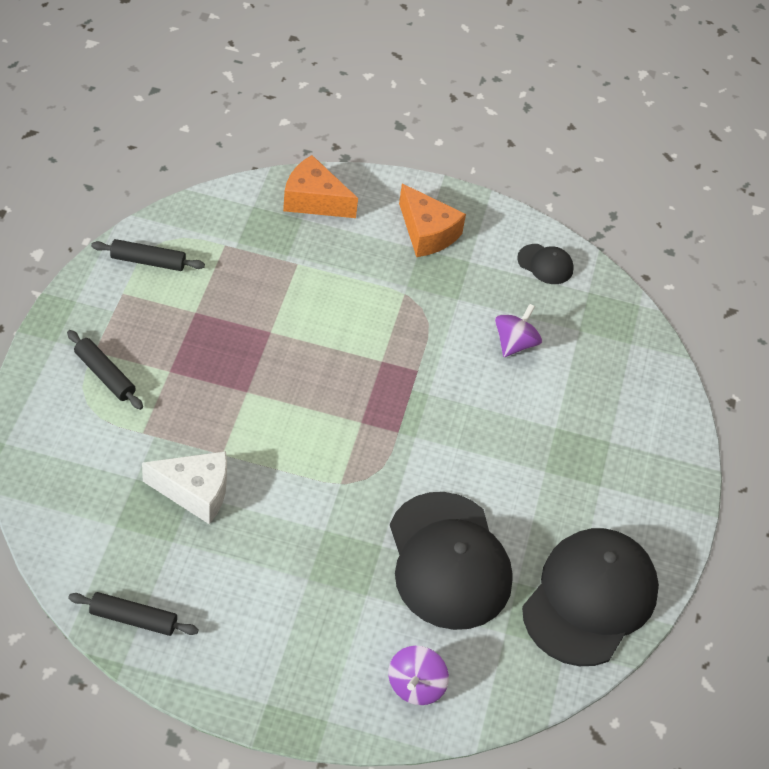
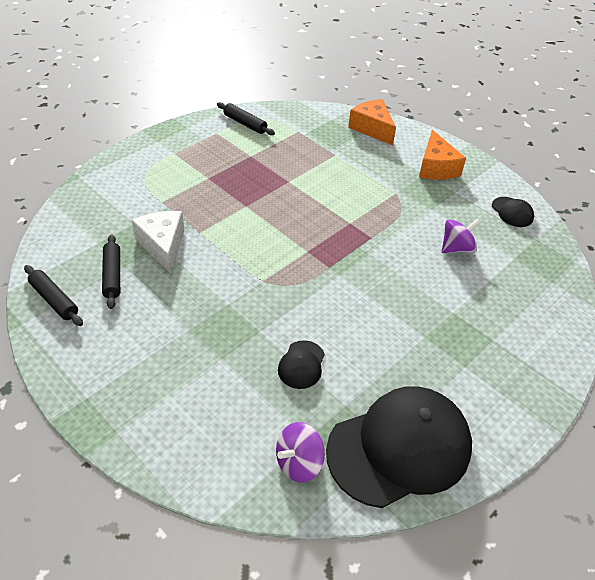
camera: 35 degrees right, 5 degrees down
black rolling pin [67,330,143,410] -> black rolling pin moved to [102,234,120,309]
white cheese [142,451,227,524] -> white cheese turned 150 degrees counterclockwise [131,211,184,273]
purple spinning top [388,646,449,705] -> purple spinning top moved to [276,422,325,483]
black cap [390,492,513,630] -> black cap [278,340,325,389], size x0.43

